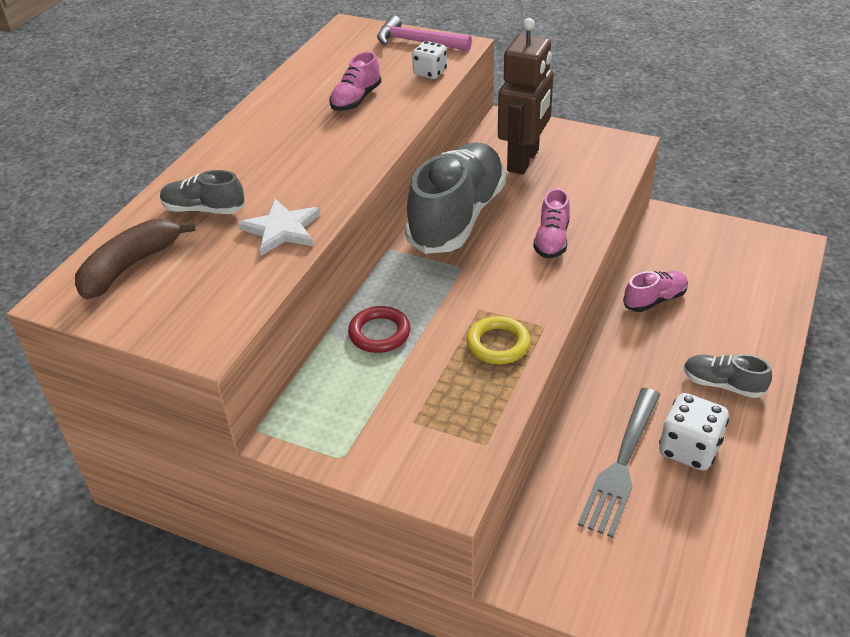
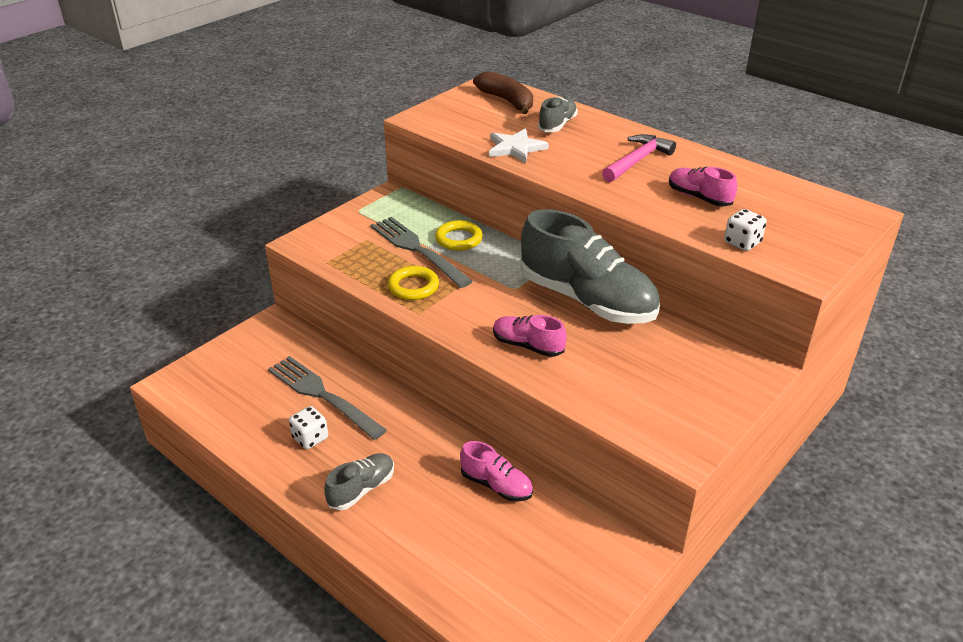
camera: 105 degrees right, 5 degrees down
red ring [348,306,410,353] -> yellow ring [435,220,483,251]
pink hammer [377,15,472,51] -> pink hammer moved to [602,134,676,182]
brown robot [498,18,554,174] -> none
pink shoe [623,271,688,312] -> pink shoe turned 45 degrees counterclockwise [460,441,533,502]
white dice [659,393,729,471] -> white dice [289,406,328,449], size x0.63
none -> grey fork [371,217,473,288]

